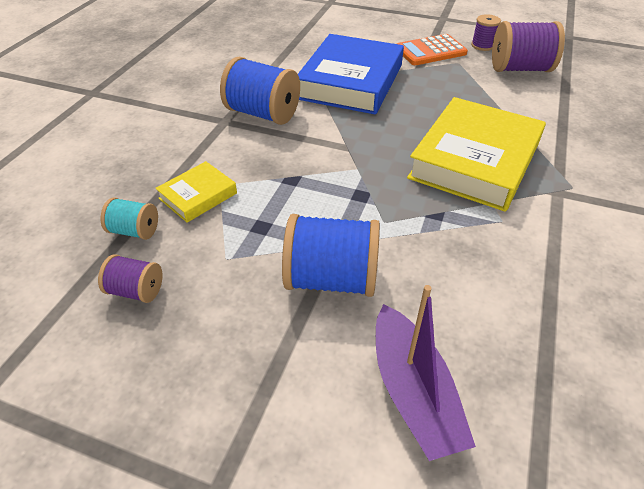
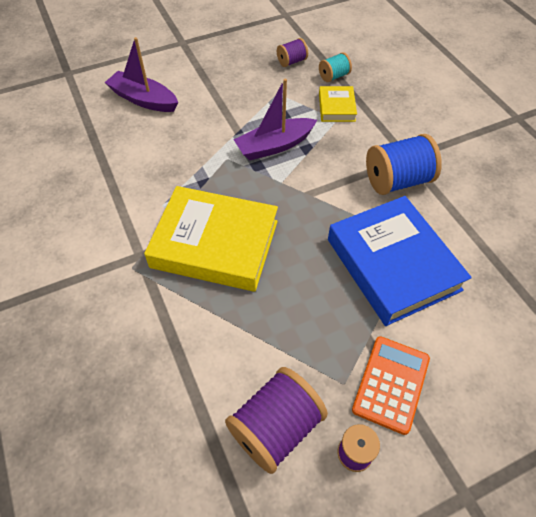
camera: 135 degrees right, 10 degrees up
blue spool [282,214,380,297] -> none
yellow book [407,97,546,212] -> yellow book turned 60 degrees counterclockwise [144,186,278,292]
none -> purple boat [233,79,317,160]

